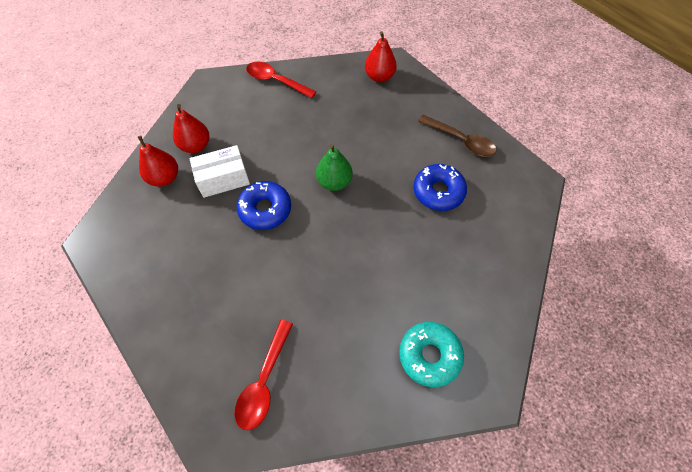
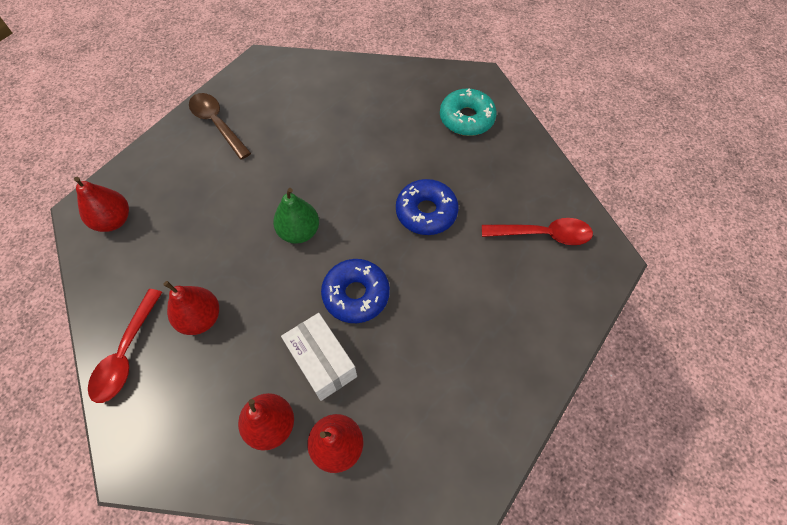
camera: 105 degrees left, 0 degrees up
blue donut [413,164,467,211] -> blue donut moved to [396,179,459,235]
brown spoon [418,115,496,157] -> brown spoon turned 60 degrees counterclockwise [189,93,251,160]
none -> red pear [163,281,219,335]

